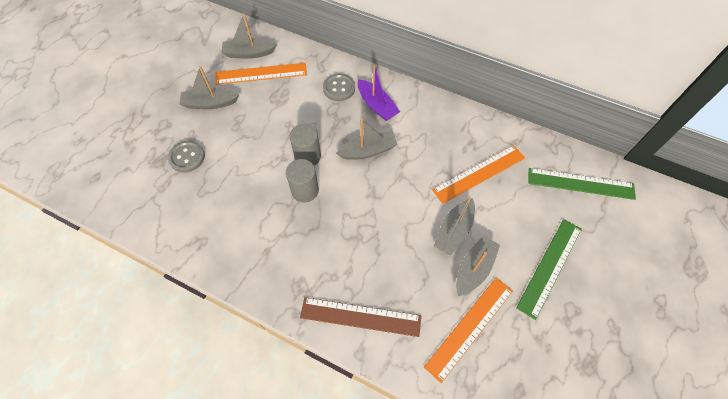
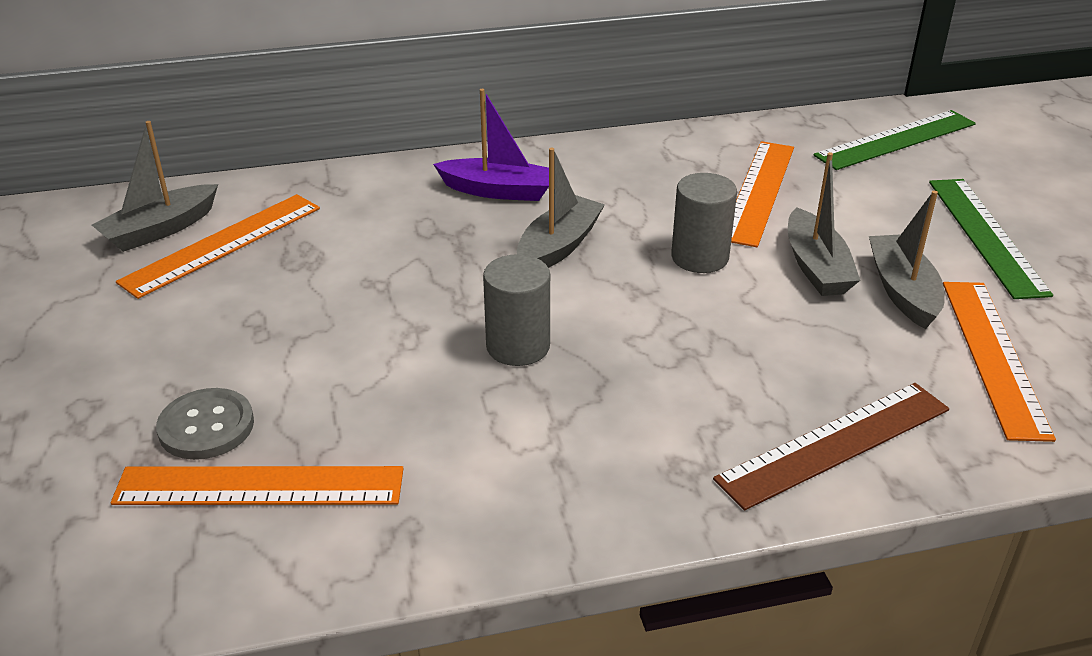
camera: 40 degrees left, 25 degrees down
grey boat [179,66,239,109] -> none
grey cylinder [290,124,321,166] -> grey cylinder moved to [671,173,737,273]
grey button [323,74,355,101] -> none
none -> orange ruler [111,466,404,505]

